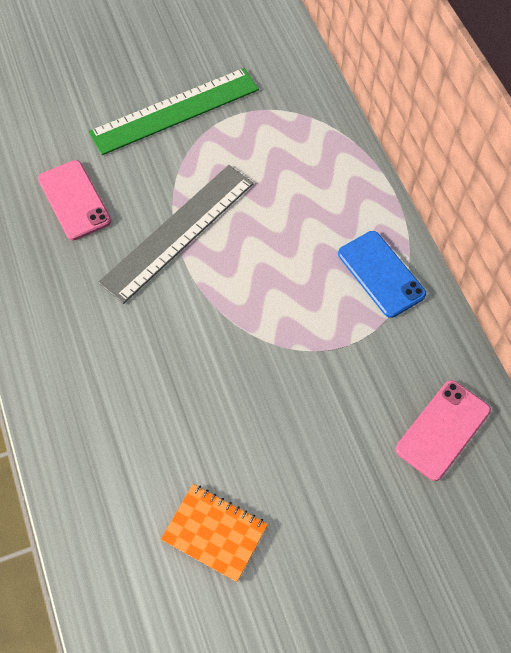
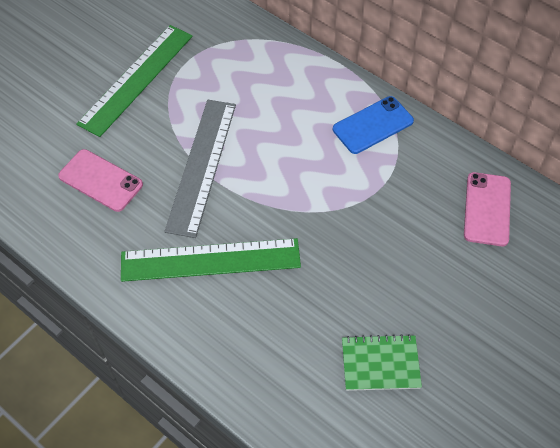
camera: 30 degrees left, 5 degrees down
orange notebook [161,484,268,582] -> green notebook [342,334,422,391]
blue phone [338,231,426,318] -> blue phone turned 60 degrees counterclockwise [333,96,414,154]
none -> green ruler [121,238,301,282]

